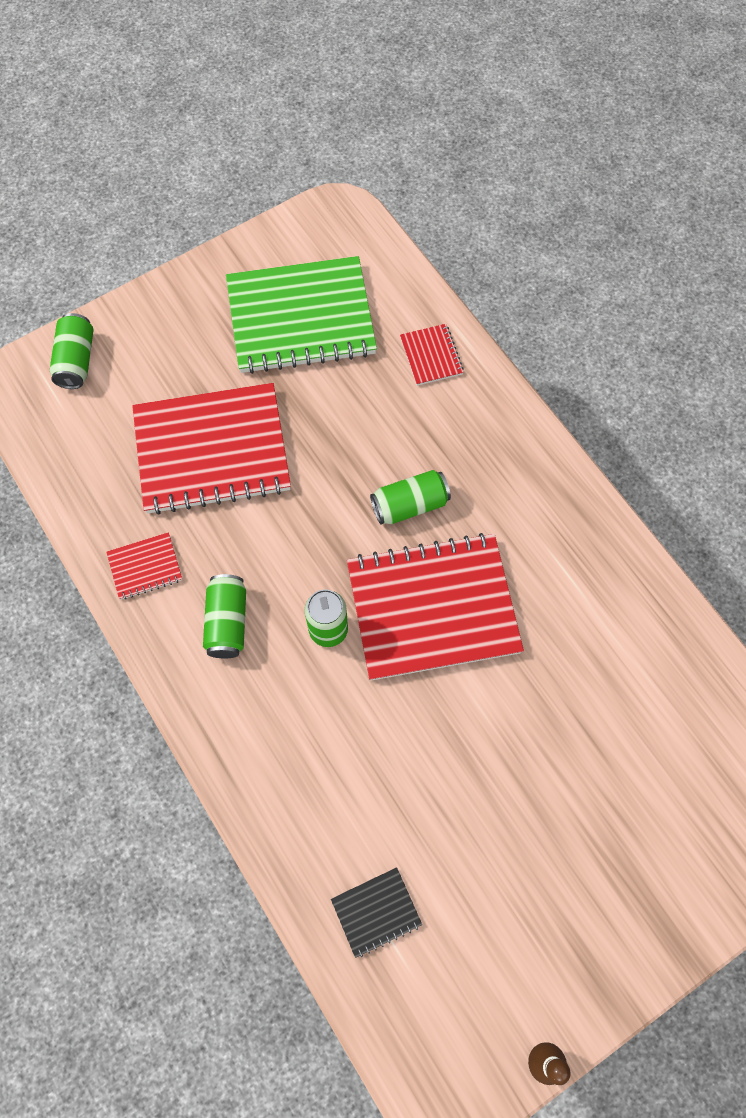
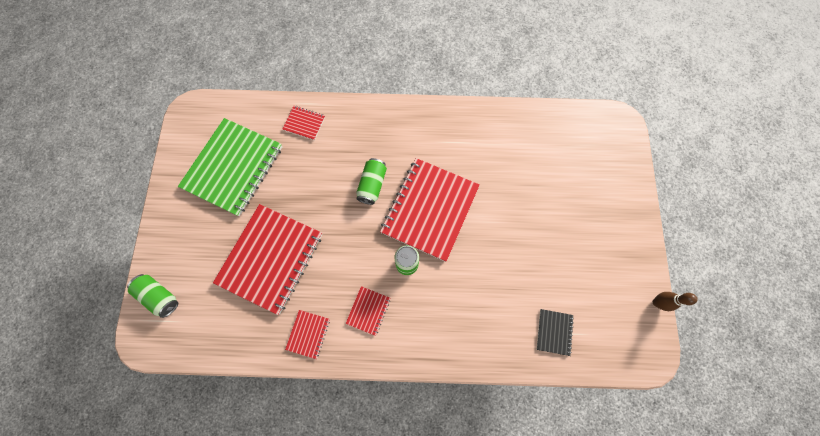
camera: 55 degrees left, 5 degrees up
green can [203,574,246,658] -> red notebook [345,286,390,336]

